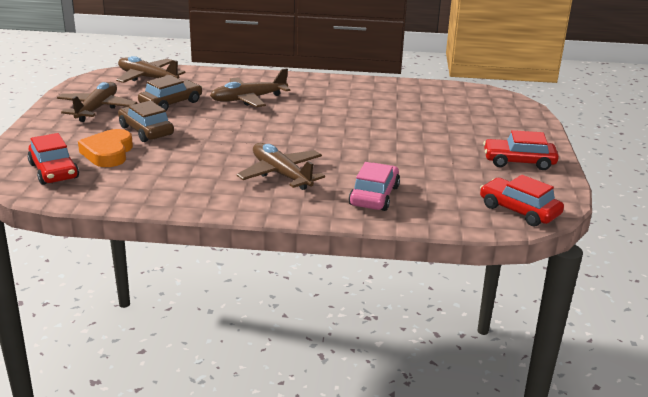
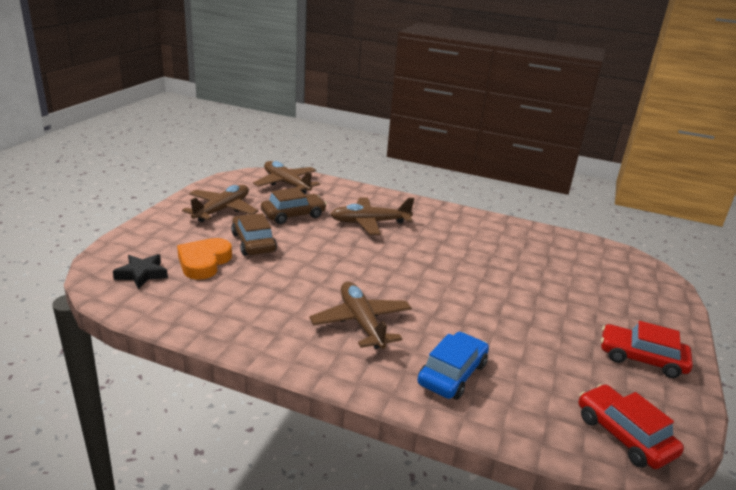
camera: 15 degrees right, 0 degrees up
red car [28,133,79,185] -> black star [113,254,168,289]
pink car [349,162,400,211] -> blue car [417,332,489,400]

